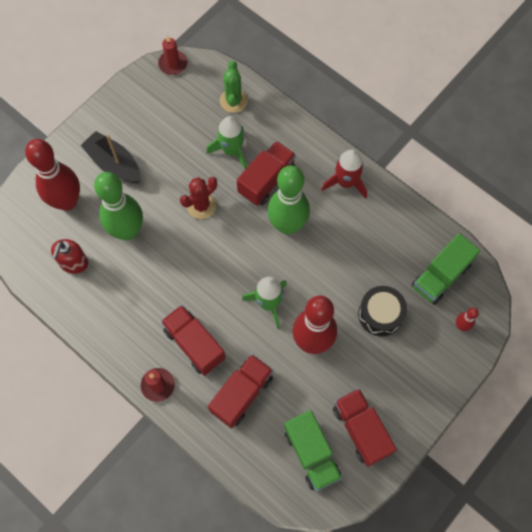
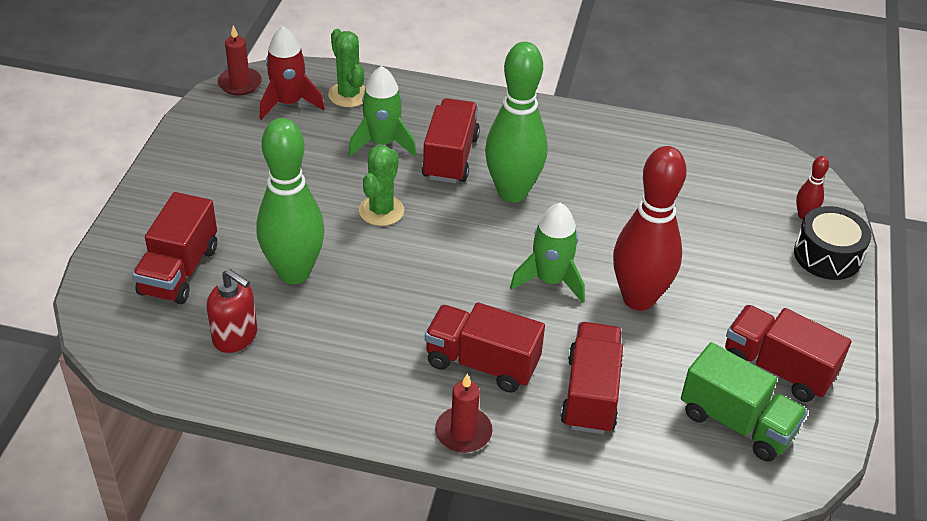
camera: 30 degrees left, 25 degrees down
red bowling pin [25,139,80,211] -> red truck [132,192,217,304]
red soap dispenser [51,239,88,274] -> red soap dispenser turned 45 degrees counterclockwise [207,269,257,353]
black boat [81,131,141,183] -> none
red cactus [180,177,217,219] -> green cactus [359,145,404,226]
red rocket [321,150,367,199] -> red rocket moved to [260,26,325,120]
black drum [358,286,407,336] -> black drum moved to [794,206,871,280]
green truck [412,233,480,305] -> none

